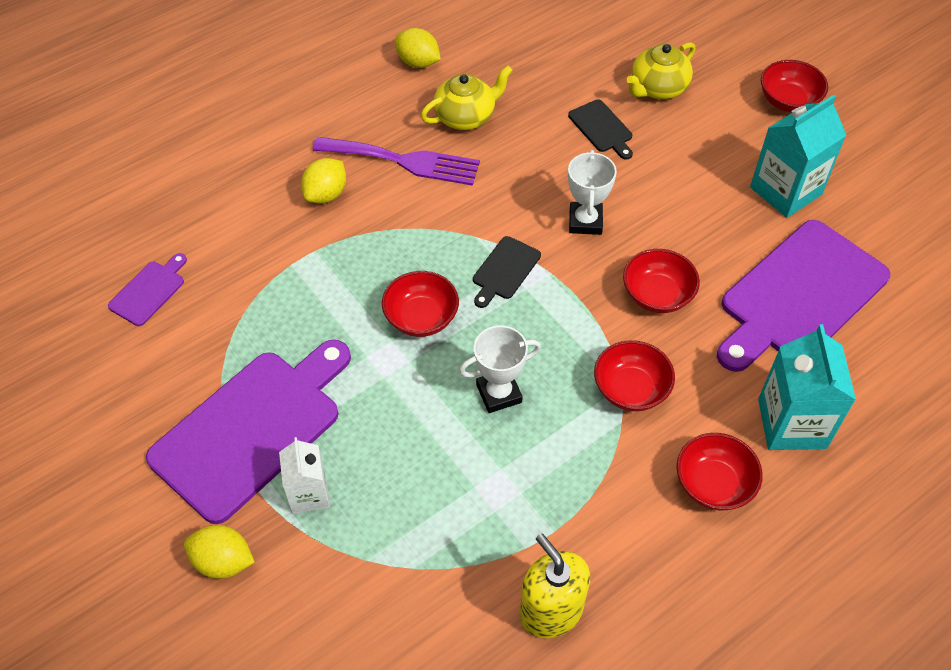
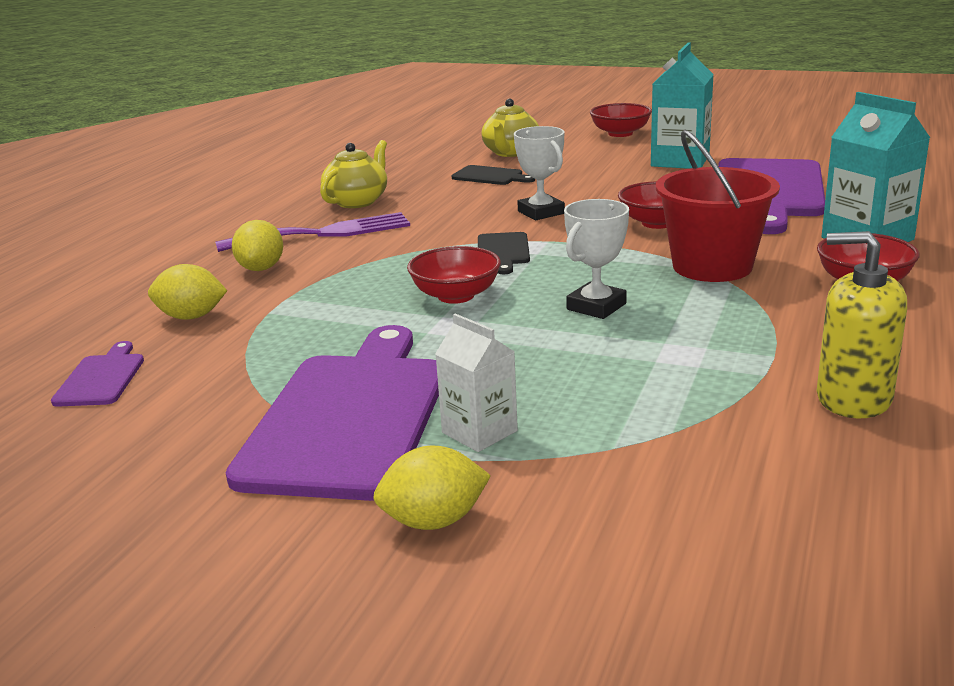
camera: 30 degrees left, 30 degrees down
yellow lemon [395,28,441,68] -> yellow lemon moved to [148,264,227,320]
red bowl [594,340,675,411] -> red bucket [656,130,780,282]

